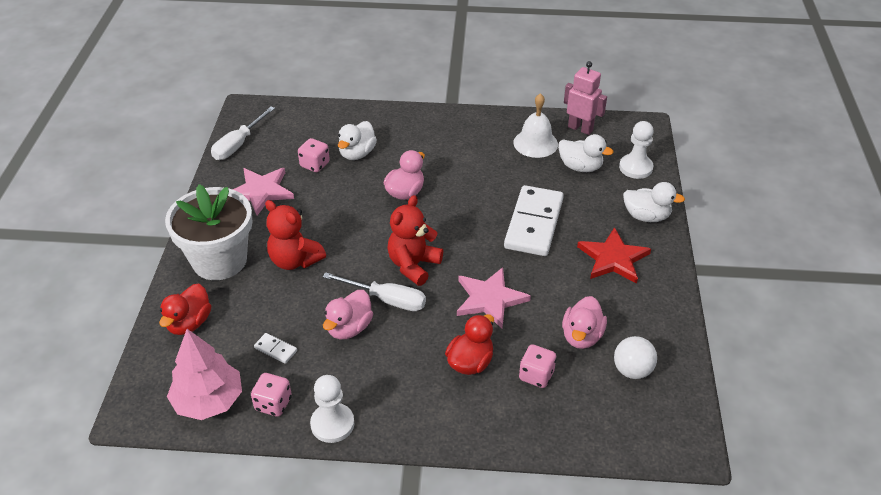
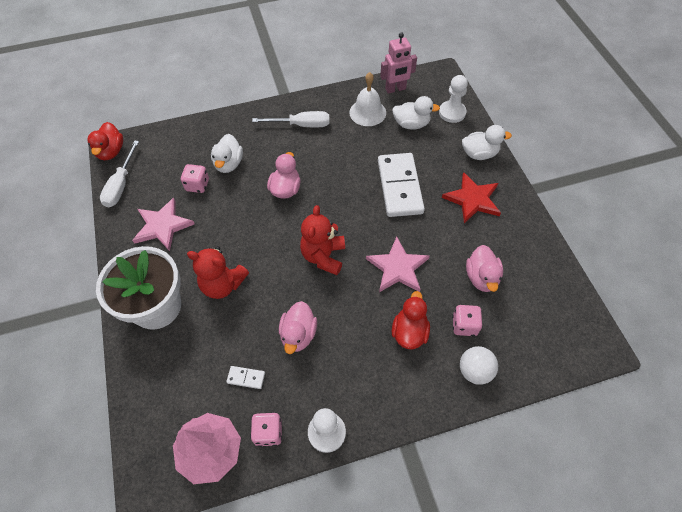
camera: 20 degrees left, 15 degrees up
red duck [159,284,211,335] -> red duck moved to [87,122,123,160]
white screwdriver [323,272,426,311] -> white screwdriver moved to [252,111,329,127]
pink robot [564,61,607,135] -> pink robot turned 150 degrees clockwise [380,32,417,94]
white ball [614,336,657,379] -> white ball moved to [460,346,498,385]

